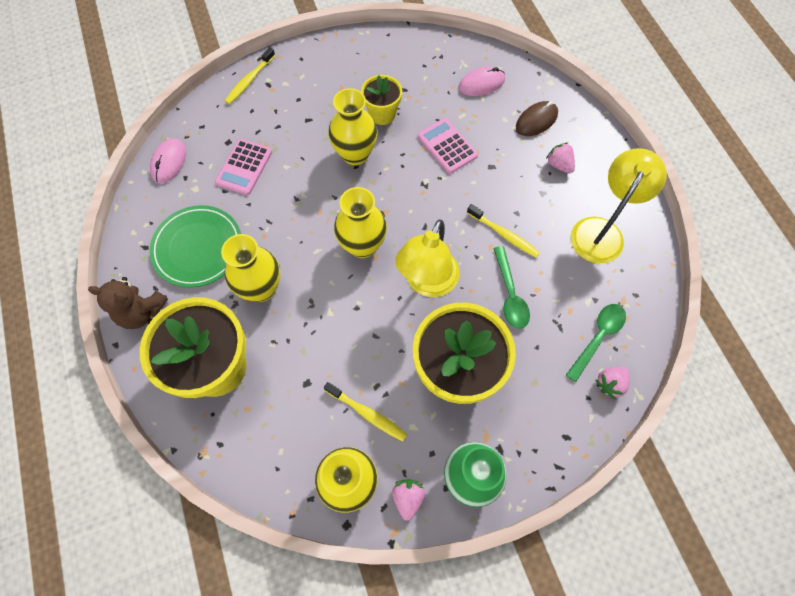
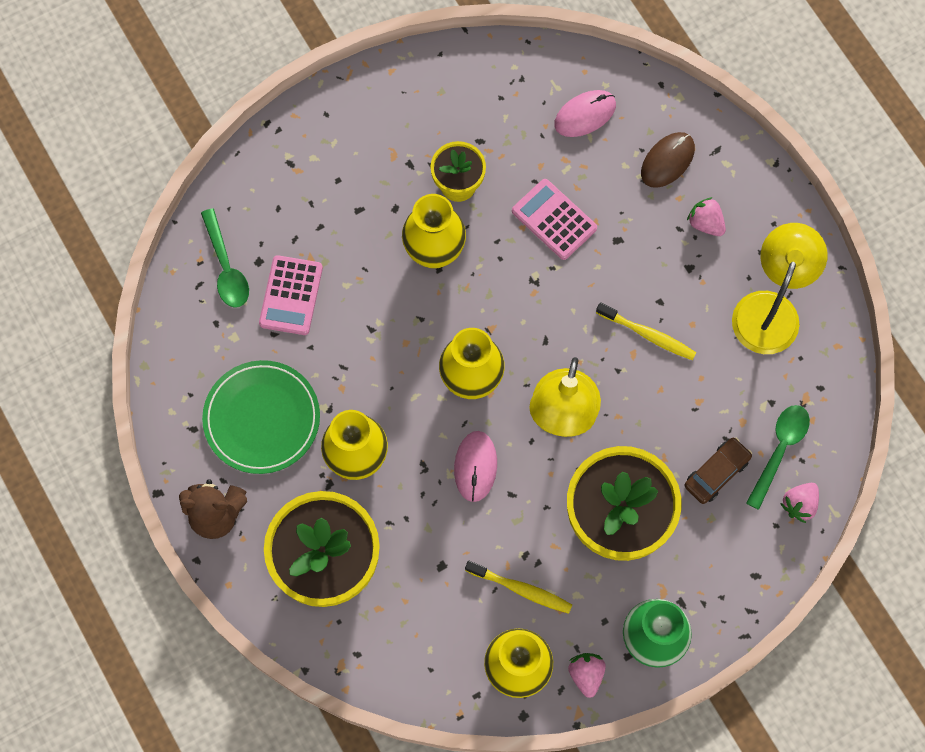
camera: 10 degrees left, 5 degrees up
pink mouse [150,138,186,183] -> pink mouse moved to [454,431,497,502]
yellow toothbrush [225,47,275,104] -> none
green spoon [493,246,530,328] -> green spoon moved to [201,208,249,308]
none -> brown car [684,437,752,504]

